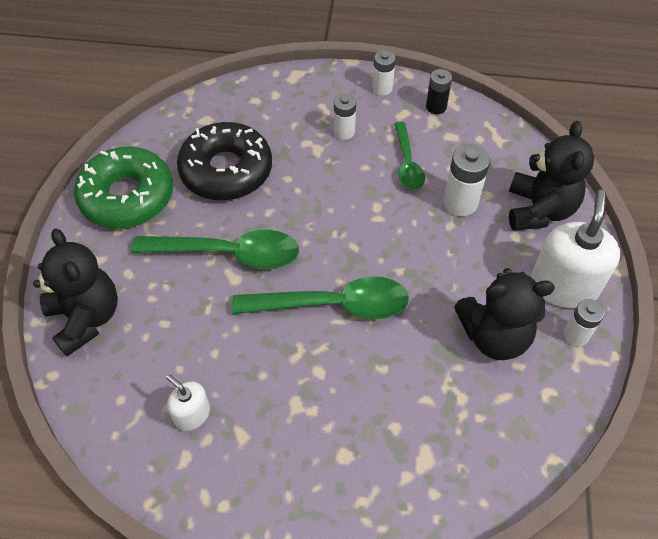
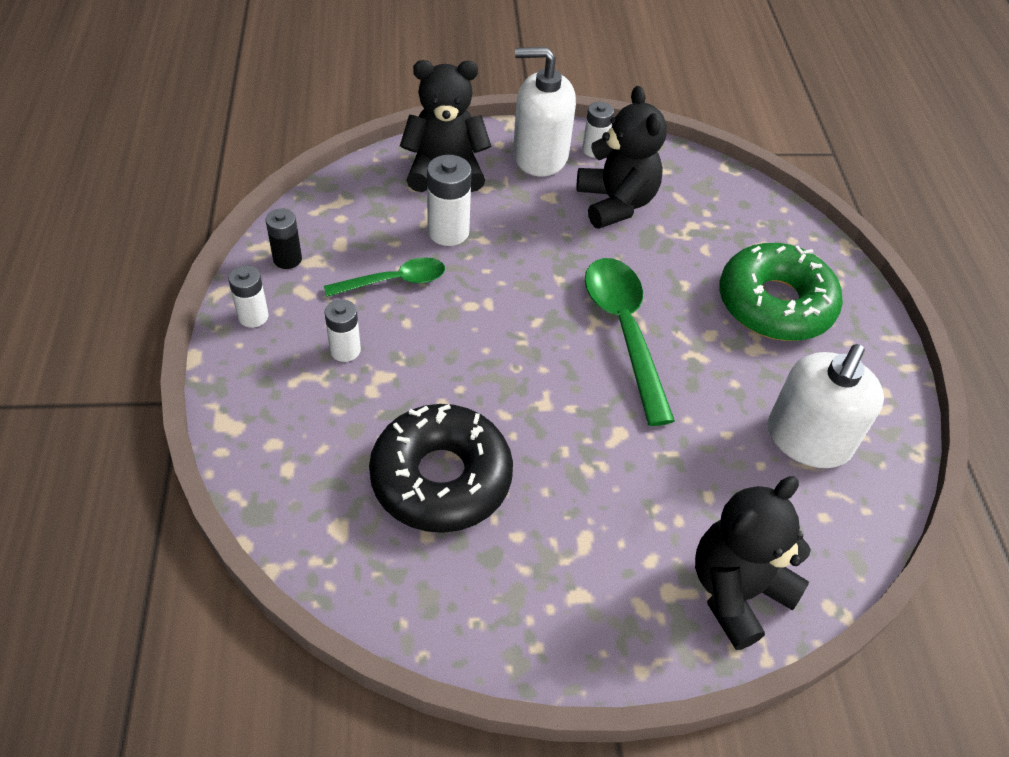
camera: 105 degrees left, 5 degrees down
green donut [74,147,173,228] -> green donut moved to [719,243,843,341]
green spoon [131,230,299,269] -> none
white soap dispenser [166,374,210,431] -> white soap dispenser [768,344,884,468], size x1.91

